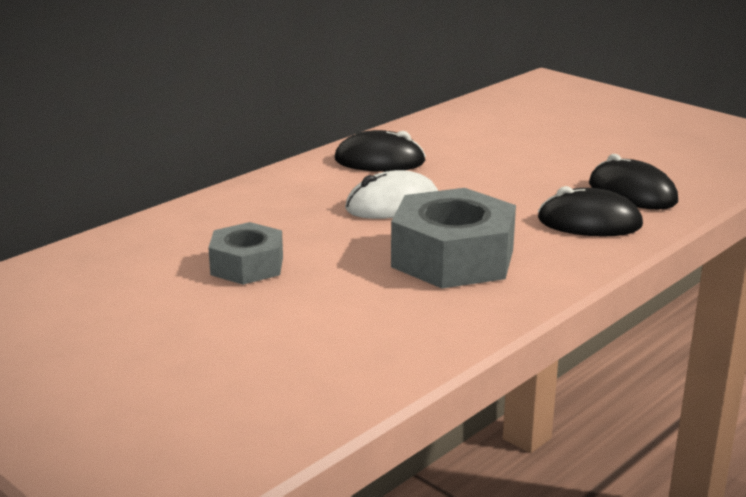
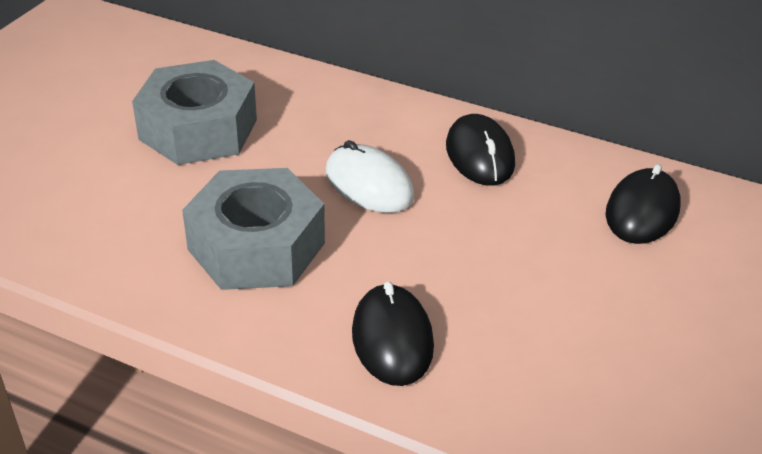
camera: 70 degrees right, 15 degrees up
grey nut [208,222,283,285] -> grey nut [132,60,257,165], size x1.67
black mouse [589,154,678,210] -> black mouse moved to [606,164,681,244]

